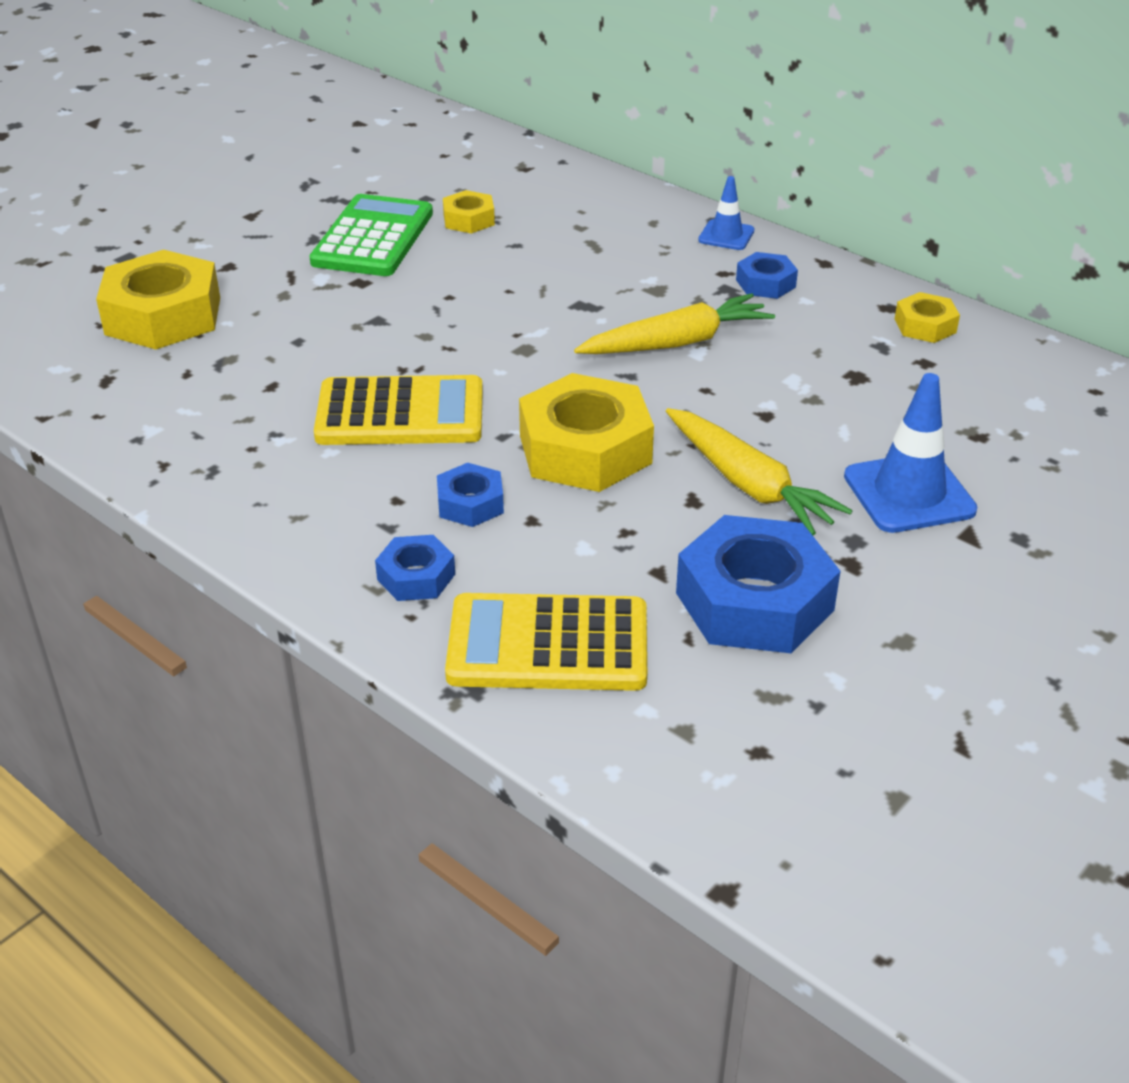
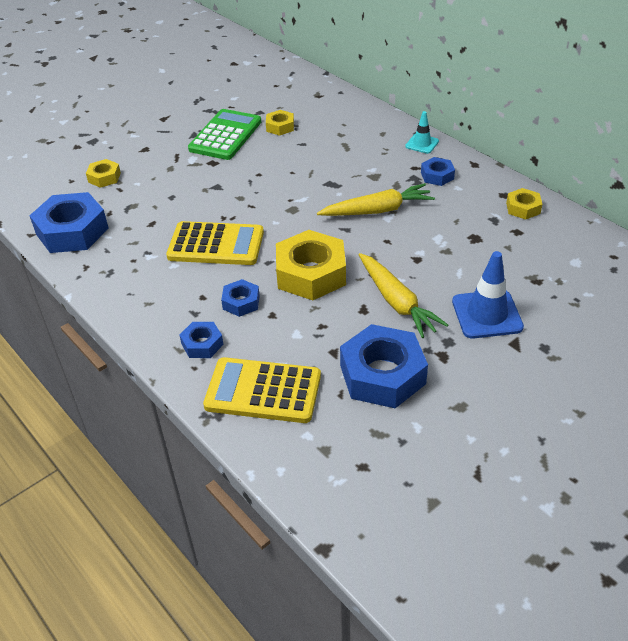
camera: 10 degrees right, 5 degrees up
yellow nut [96,250,220,349] -> yellow nut [86,159,121,188], size x0.50
blue traffic cone [698,176,755,250] -> turquoise traffic cone [405,111,439,154]
none -> blue nut [29,192,109,253]

